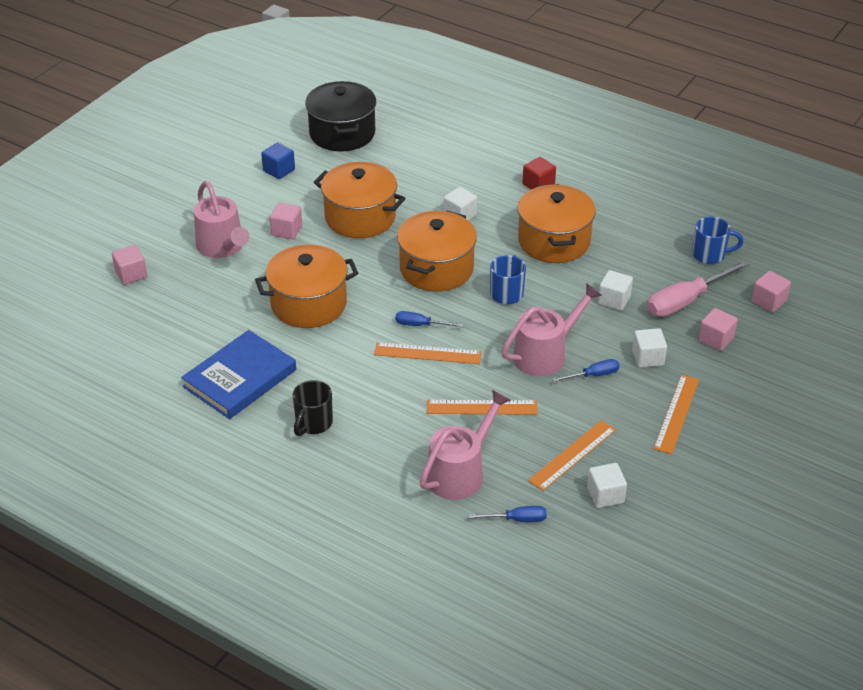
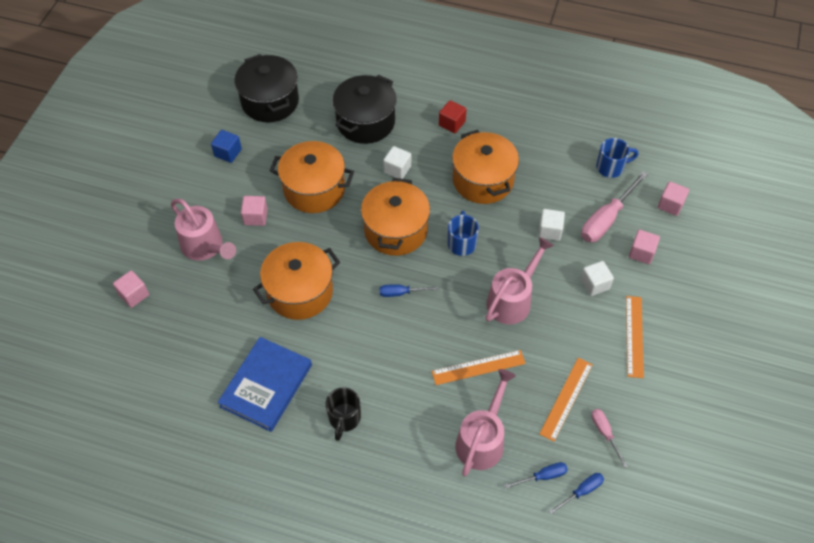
camera: 15 degrees left, 15 degrees up
orange ruler [374,342,482,364] -> none
blue screwdriver [552,359,620,382] -> blue screwdriver moved to [549,473,604,514]
white cube [587,463,627,508] -> pink screwdriver [591,409,627,468]
none -> black pot [332,75,397,144]

